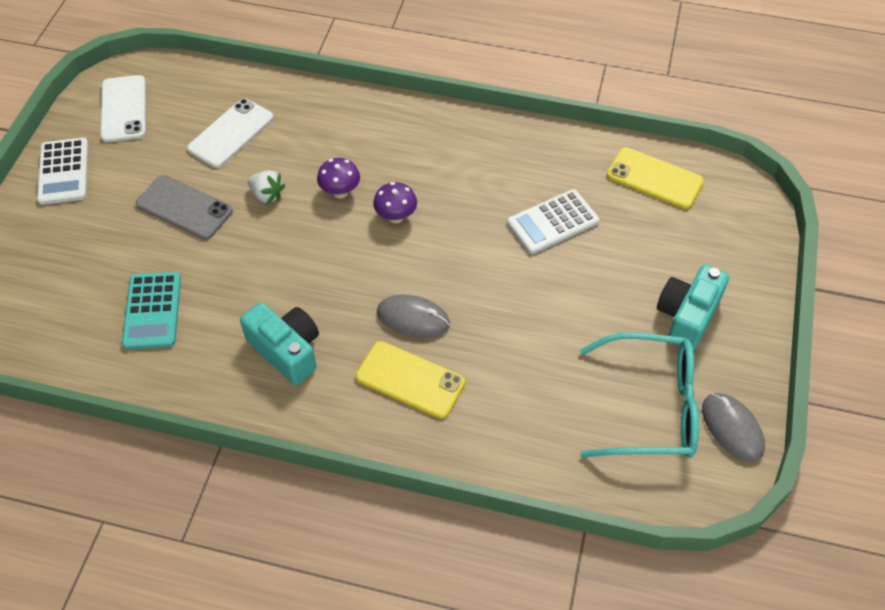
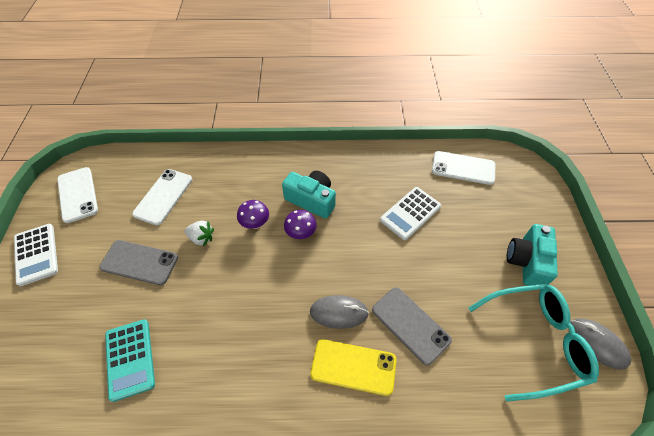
camera: 15 degrees left, 0 degrees up
turquoise camera [240,302,319,385] -> turquoise camera moved to [282,171,336,219]
yellow phone [607,147,704,209] -> white phone [432,151,495,185]
none -> grey phone [372,287,452,365]

